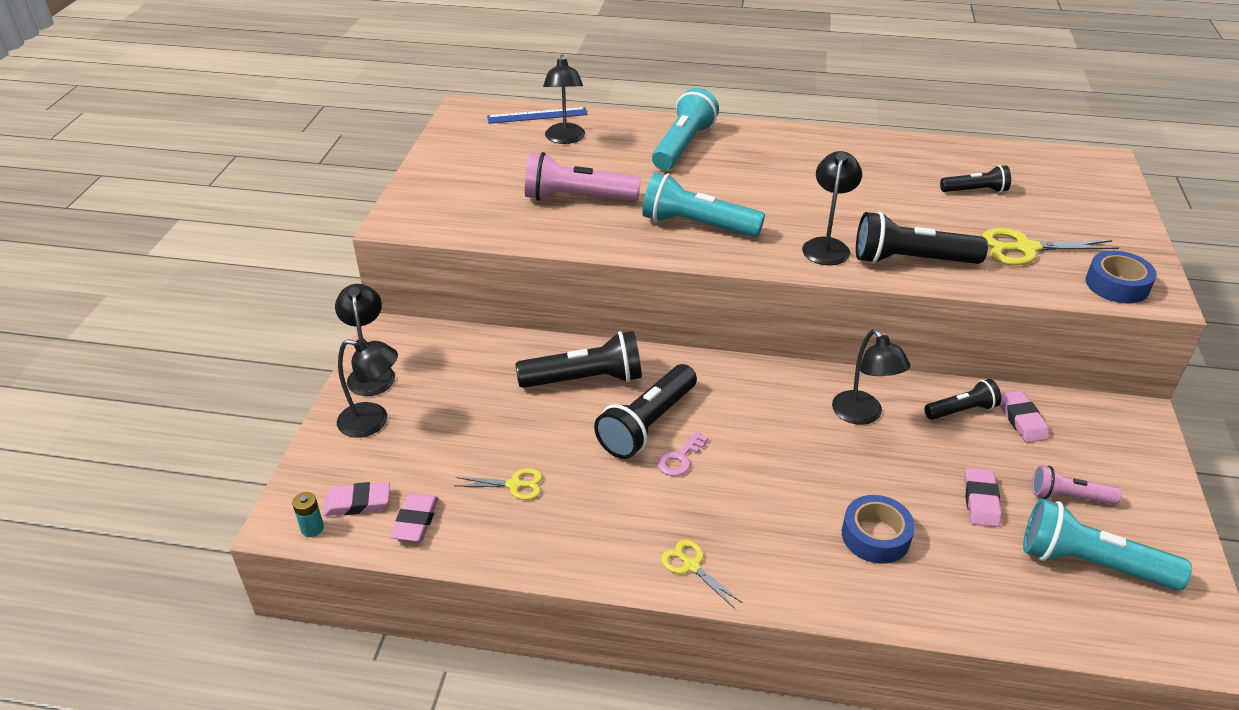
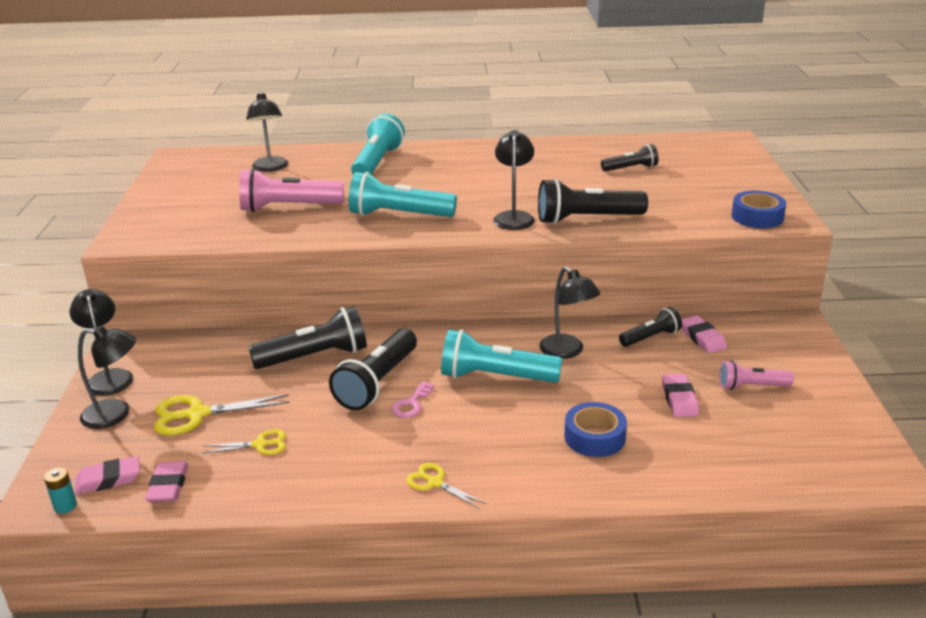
camera: 10 degrees left, 10 degrees down
blue ruler [487,107,588,124] -> none
yellow scissors [982,228,1119,266] -> yellow scissors moved to [154,394,290,436]
turquoise flashlight [1023,498,1192,590] -> turquoise flashlight moved to [441,330,562,383]

